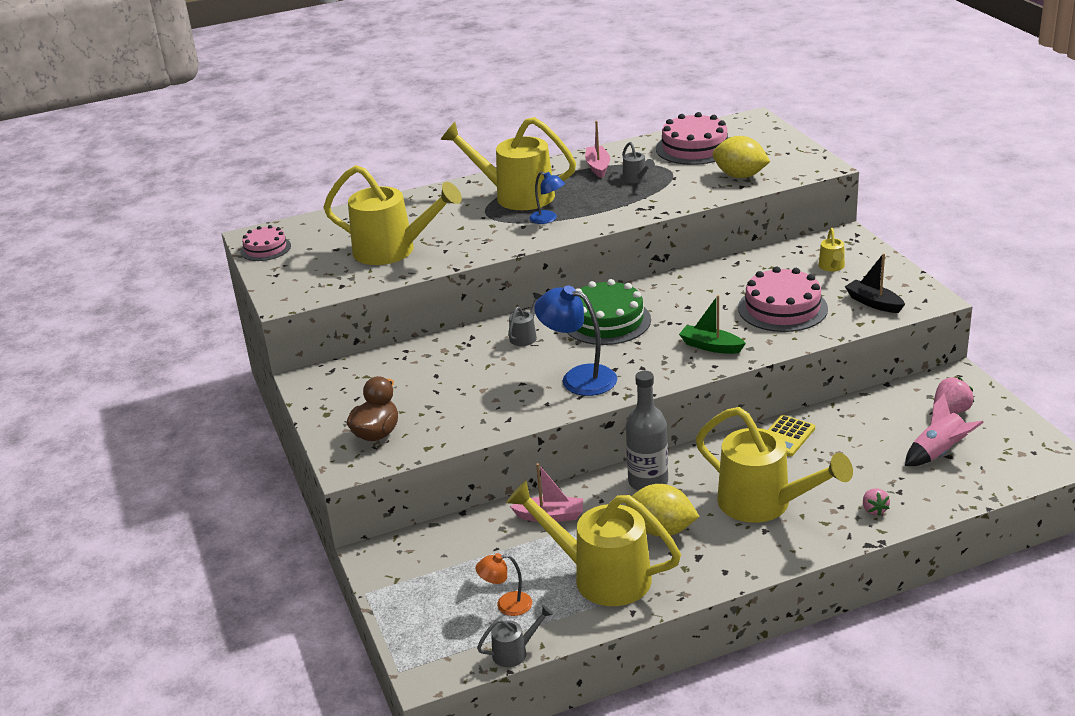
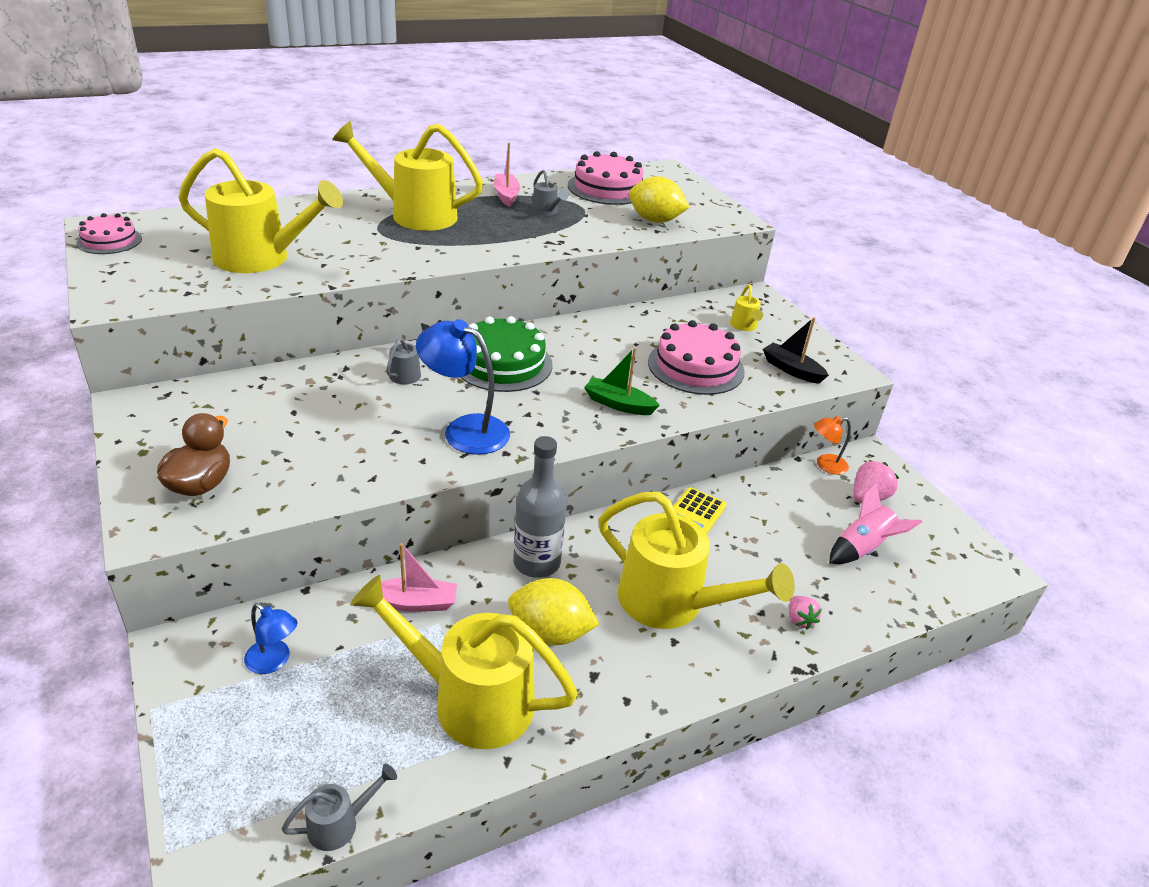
camera: 10 degrees left, 5 degrees up
orange lamp [476,553,532,616] -> orange lamp moved to [814,416,851,475]
blue lamp [529,172,565,224] -> blue lamp moved to [244,603,297,674]

